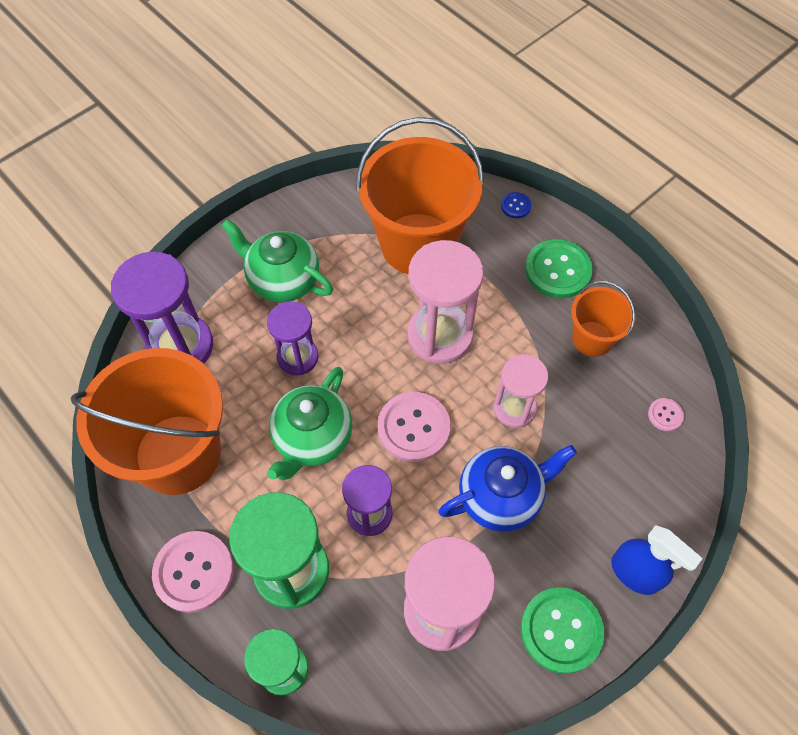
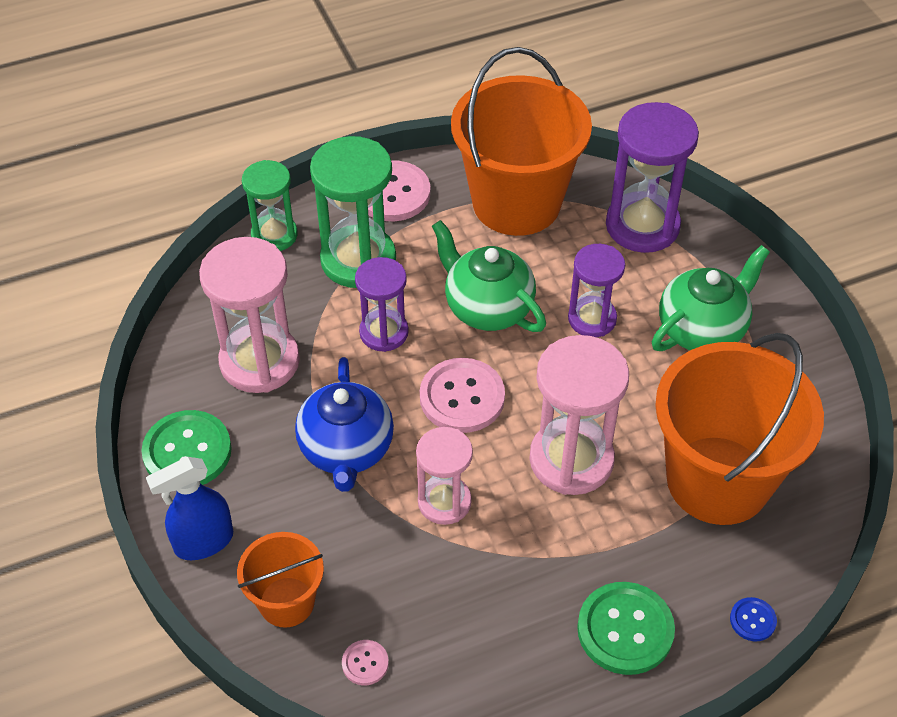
camera: 110 degrees right, 10 degrees down
orange bucket [571,281,635,357] -> orange bucket moved to [237,532,324,628]

